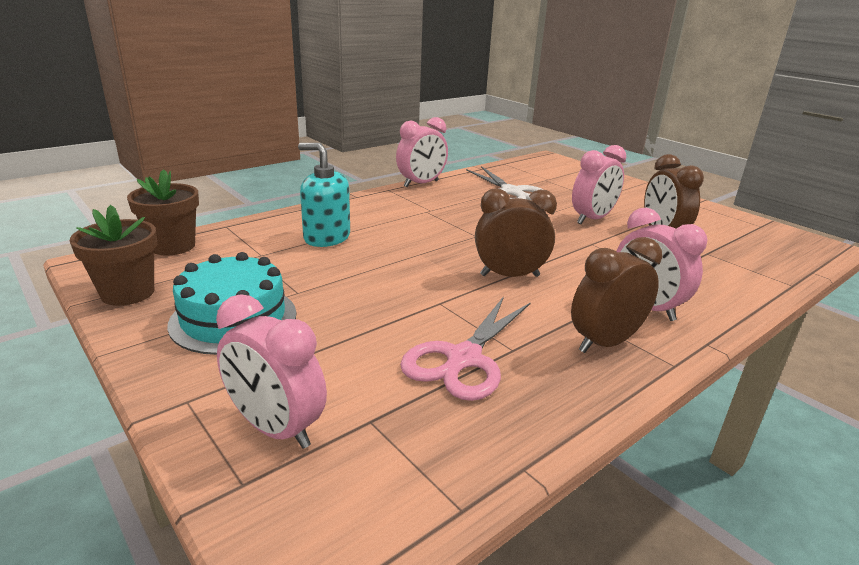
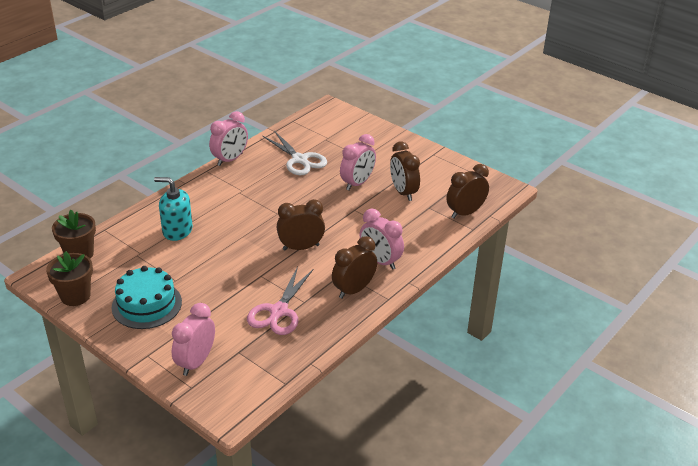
camera: 10 degrees left, 10 degrees up
pink clock [216,294,327,449] -> pink clock turned 90 degrees clockwise [172,303,215,376]
none -> brown clock [447,164,489,219]

